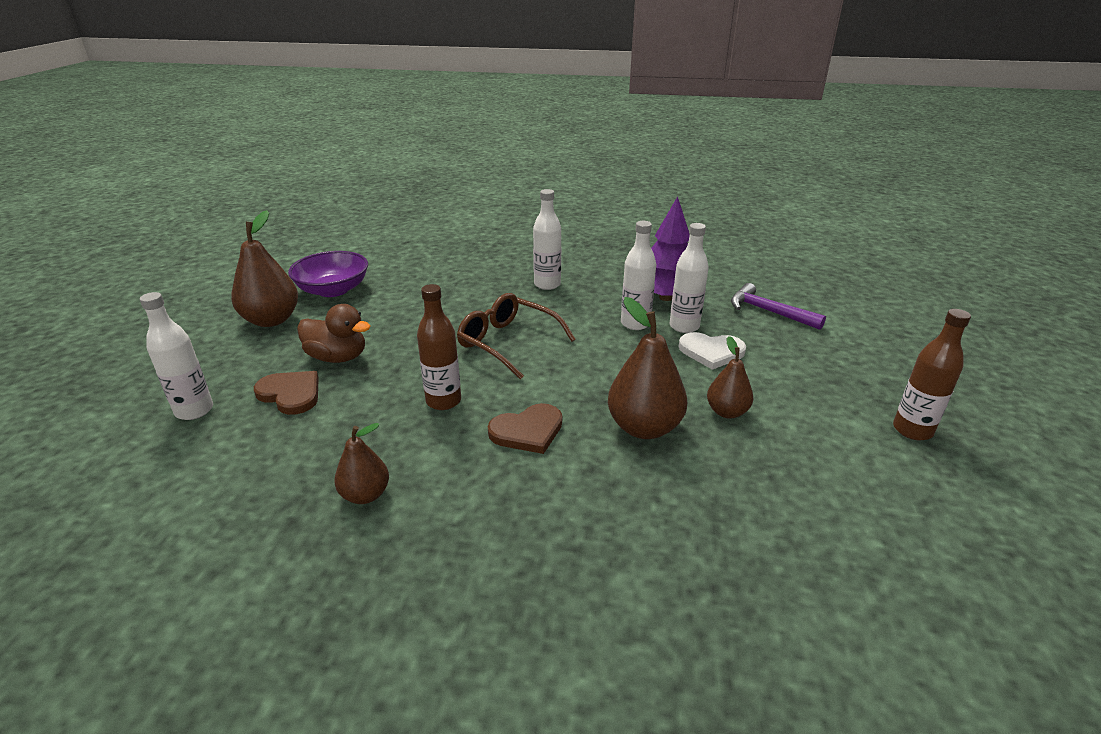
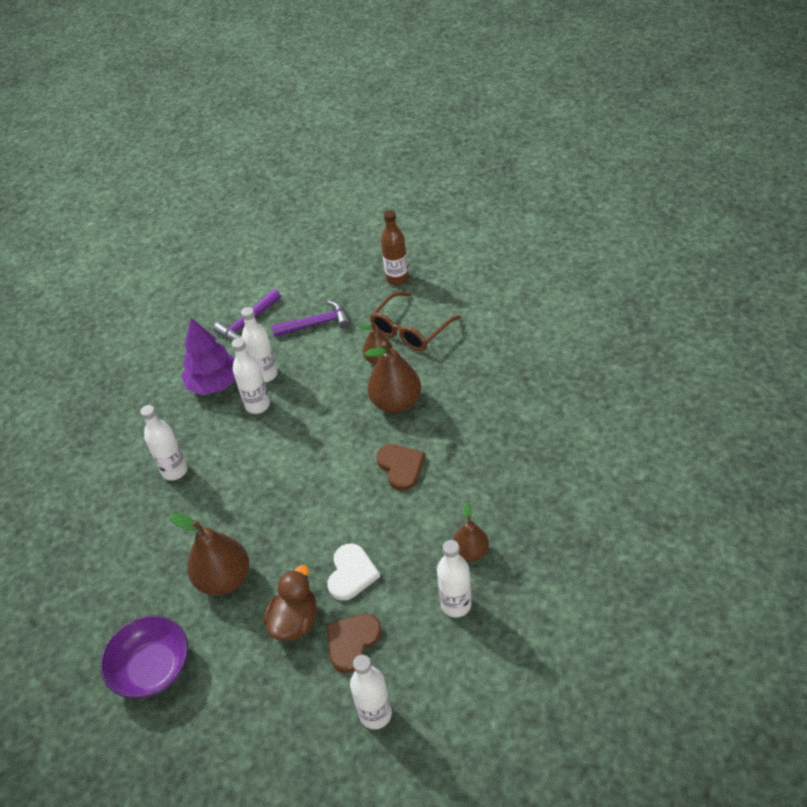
camera: 85 degrees left, 15 degrees up
brown pear [231,210,298,327] -> brown pear moved to [169,513,249,596]
brown bottle [417,284,461,410] -> none
brown glasses [457,293,576,379] -> brown glasses moved to [370,292,461,351]
white heart [678,332,746,370] -> white heart moved to [327,543,380,601]
none -> purple hammer [272,301,350,337]
none -> white bottle [437,540,472,617]

